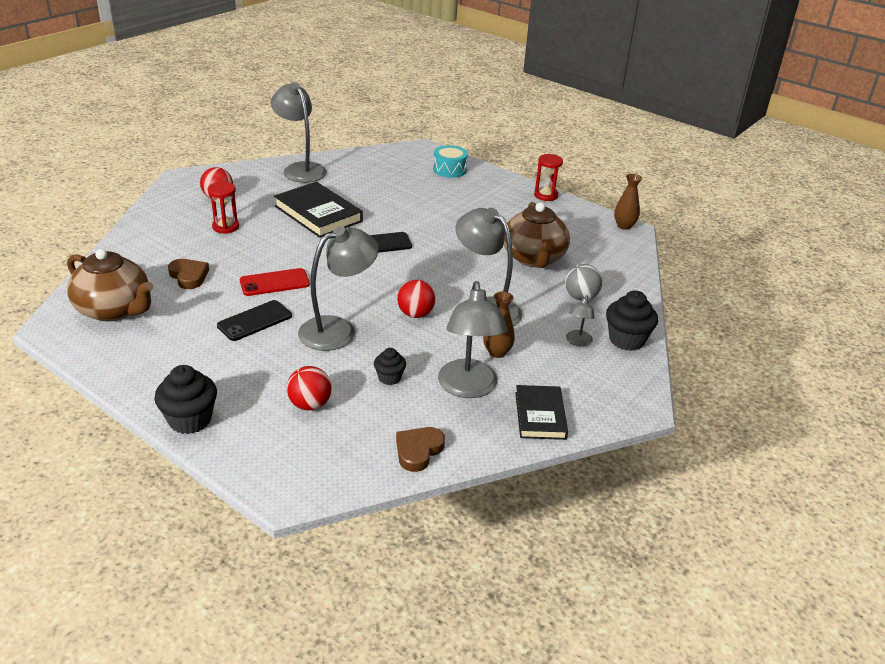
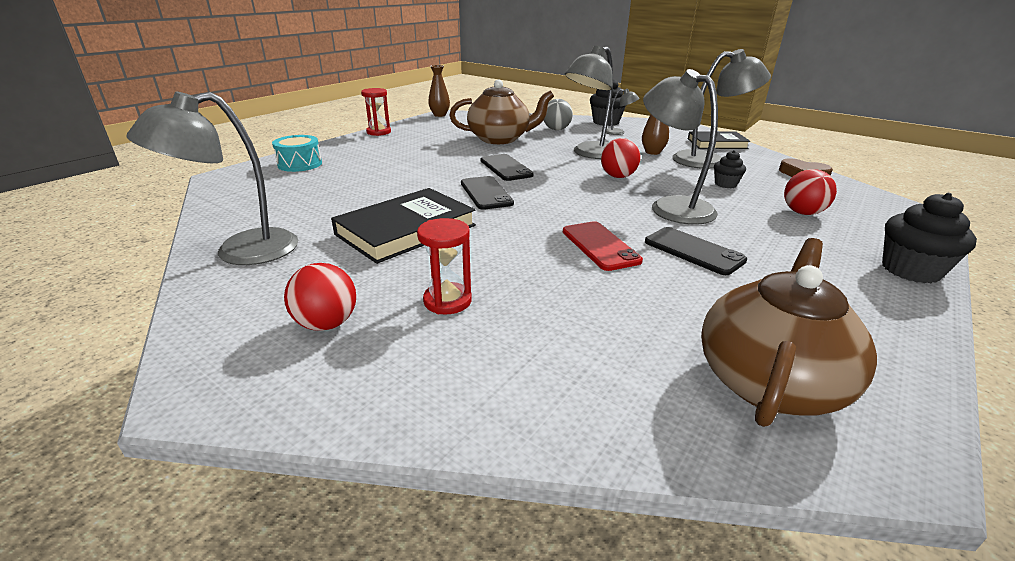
camera: 90 degrees left, 5 degrees down
brown heart [168,259,209,289] -> none
none -> black phone [481,154,534,181]

